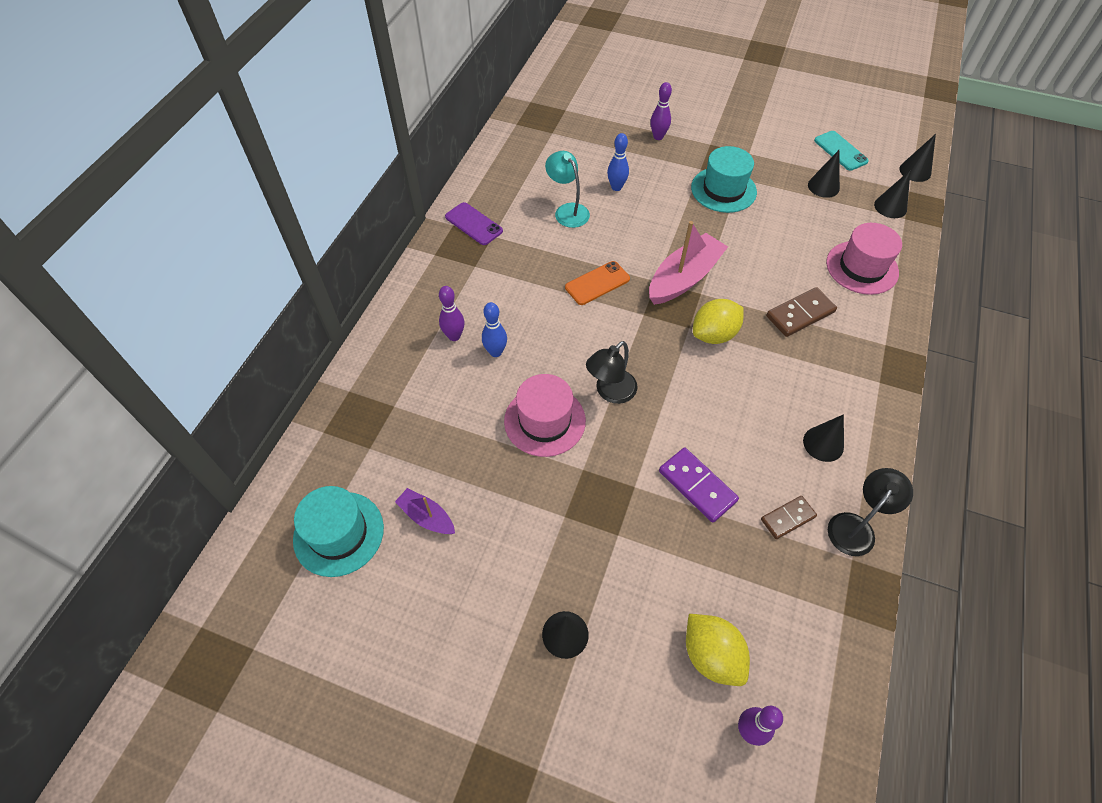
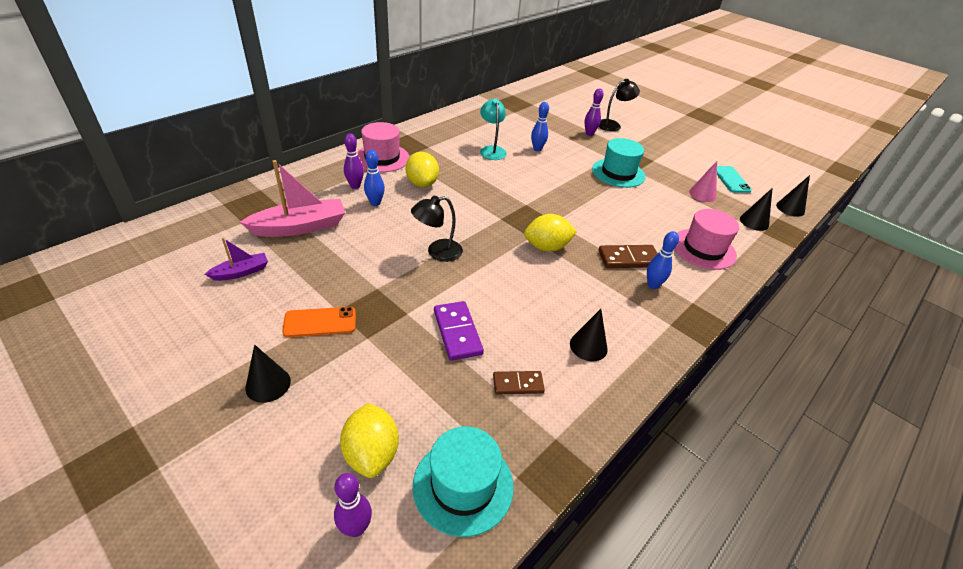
camera: 20 degrees right, 15 degrees down
turquoise hat [293,486,384,577] -> turquoise hat moved to [413,426,514,537]
purple boat [395,488,455,534] -> purple boat turned 90 degrees clockwise [205,238,268,281]
purple phone [445,202,503,245] -> none
pink hat [504,374,586,457] -> pink hat moved to [357,122,410,172]
orange phone [565,261,630,305] -> orange phone moved to [282,307,356,337]
pink boat [649,221,728,305] -> pink boat moved to [240,160,345,237]
black cone [808,150,840,198] -> pink cone [689,161,717,202]
black lamp [828,468,913,556] -> black lamp moved to [599,79,640,131]
none -> yellow lemon [406,152,439,187]
none -> blue bowling pin [647,231,679,289]

